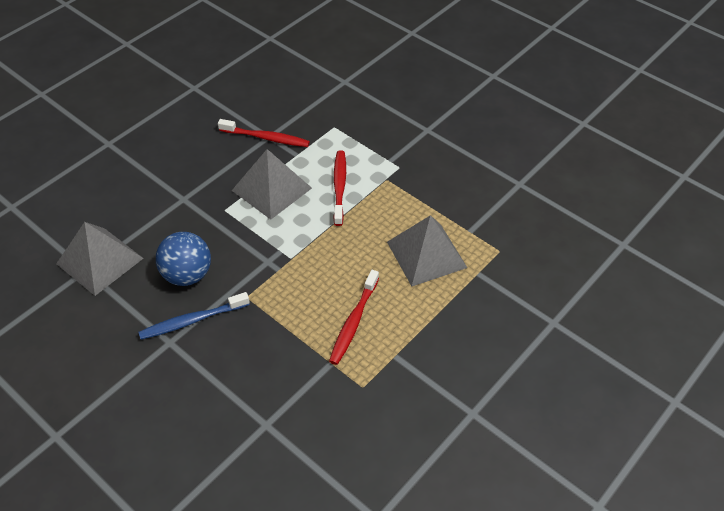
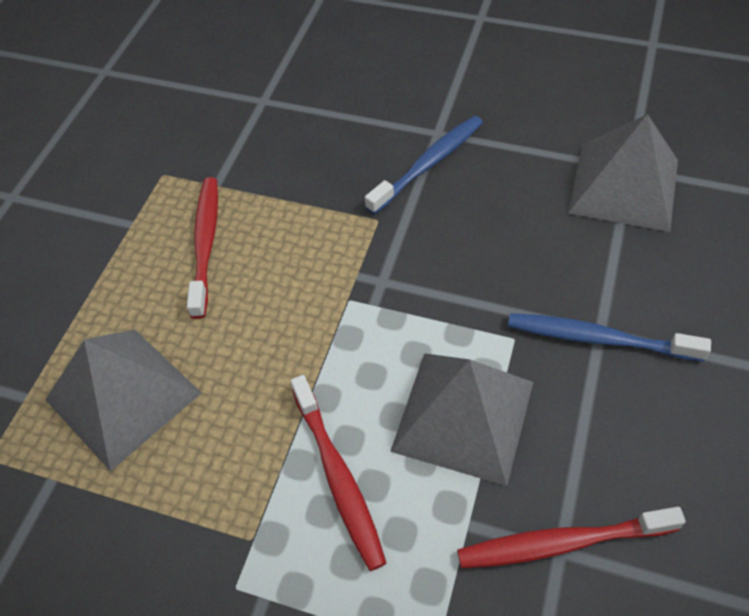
camera: 160 degrees right, 5 degrees up
blue ball [156,232,211,286] -> none
none -> blue toothbrush [508,313,711,362]

